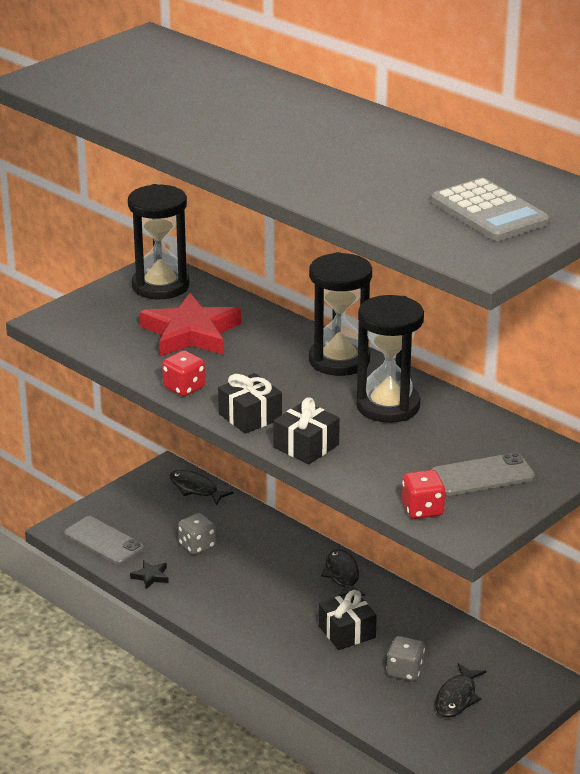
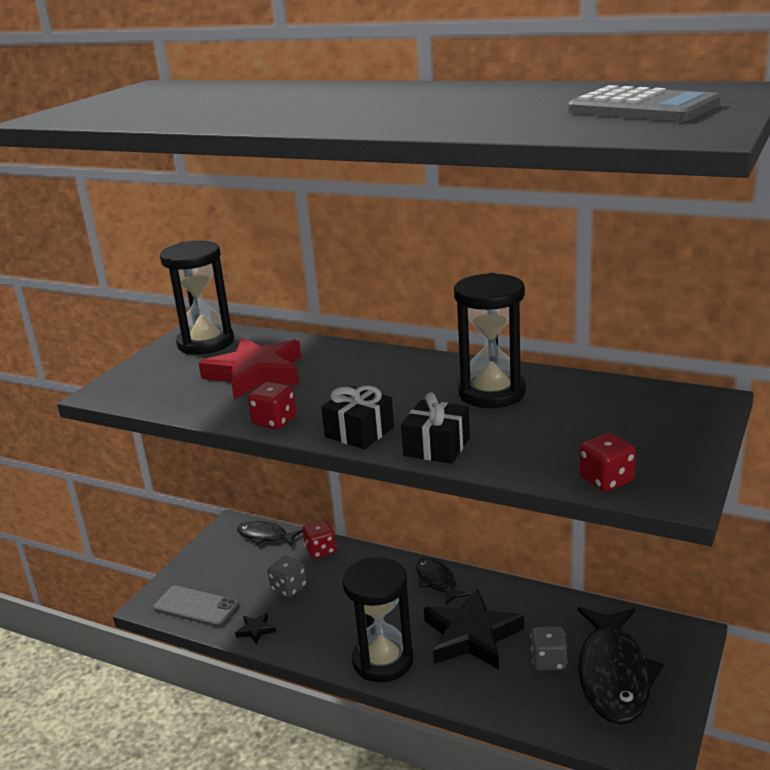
camera: 15 degrees left, 5 degrees down
black hourglass [309,252,372,376] -> black hourglass moved to [343,557,413,682]
black gift [319,590,377,650] -> black star [424,588,524,670]
grey phone [431,452,535,496] -> none
black fish [435,663,486,718] -> black fish [577,607,664,725], size x1.92
none -> red dice [302,520,336,559]

